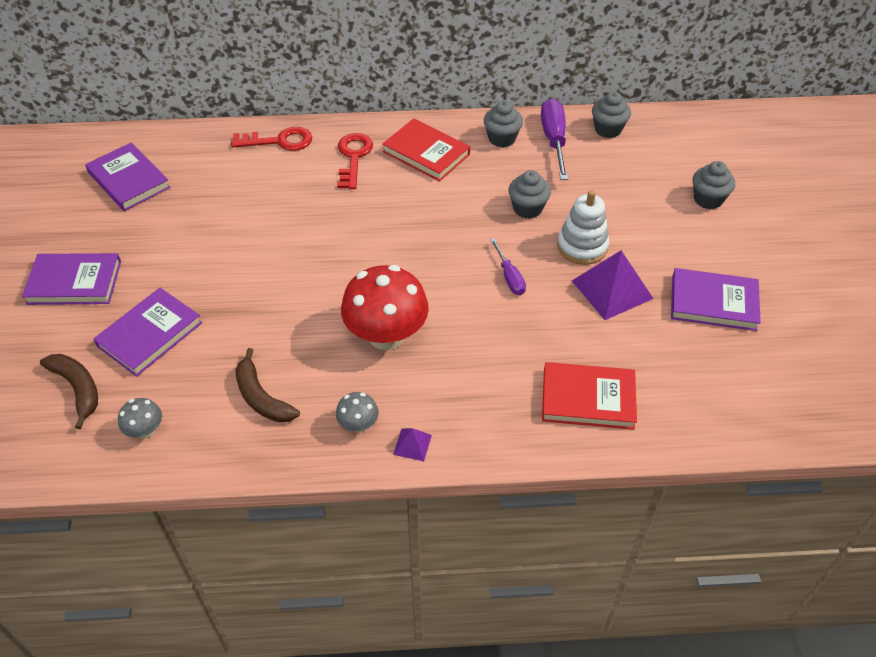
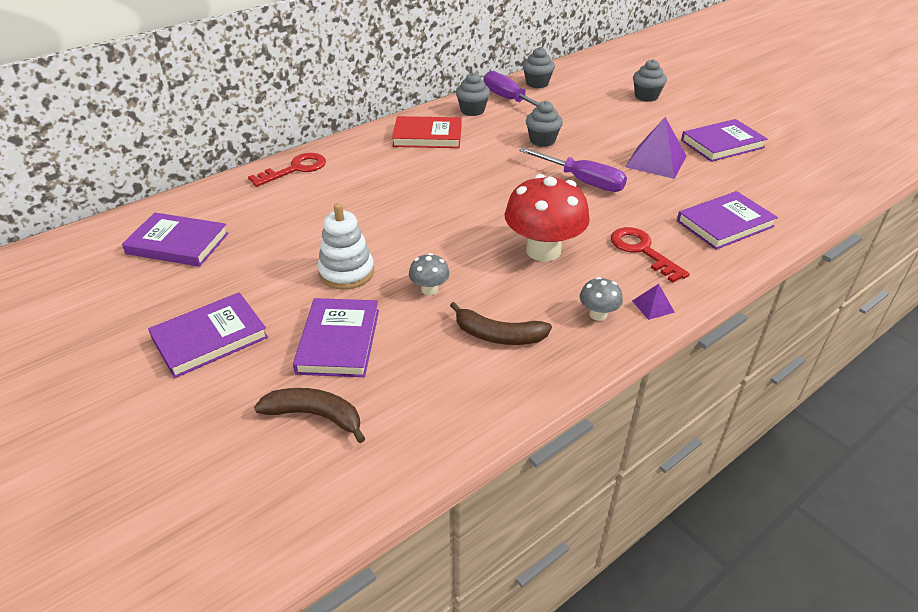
camera: 35 degrees left, 10 degrees down
grey mushroom [118,398,162,439] -> grey mushroom moved to [409,253,450,295]
red key [337,133,373,189] -> red key moved to [611,227,690,283]
purple screwdriver [490,238,526,295] -> purple screwdriver [519,147,627,192], size x1.71
red book [542,362,637,430] -> purple book [677,191,778,250]
white stacking toy [557,190,609,265] -> white stacking toy moved to [318,203,374,290]

